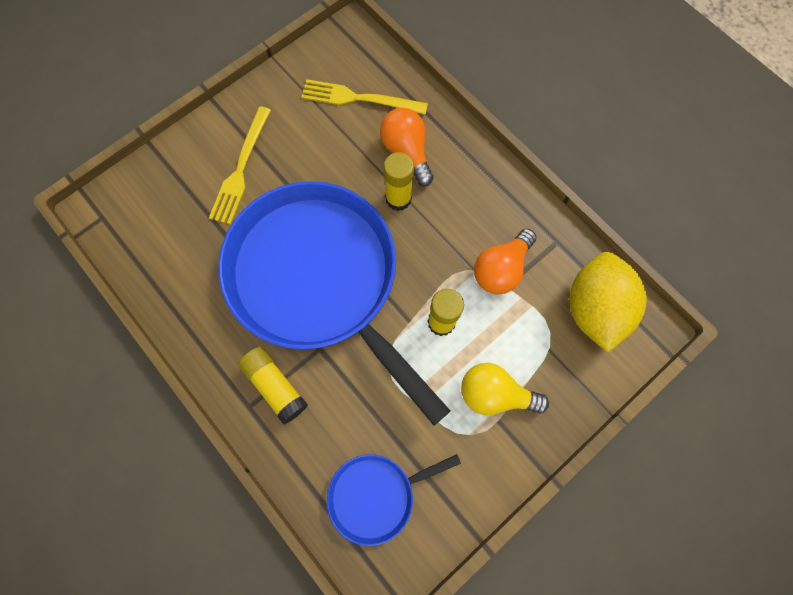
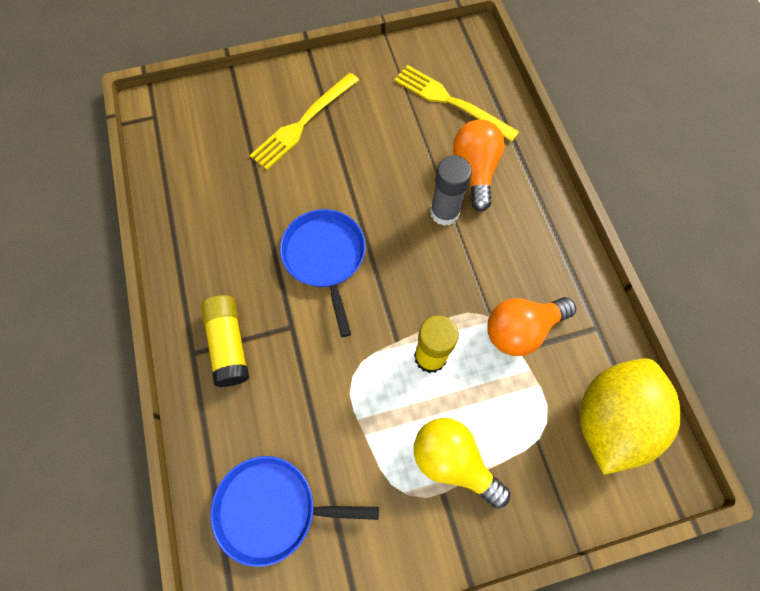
camera: 25 degrees right, 5 degrees down
blue pan [218,181,450,426] -> blue pan [280,209,366,337], size x0.44
yellow glue stick [384,152,414,211] -> grey glue stick [430,155,472,226]

